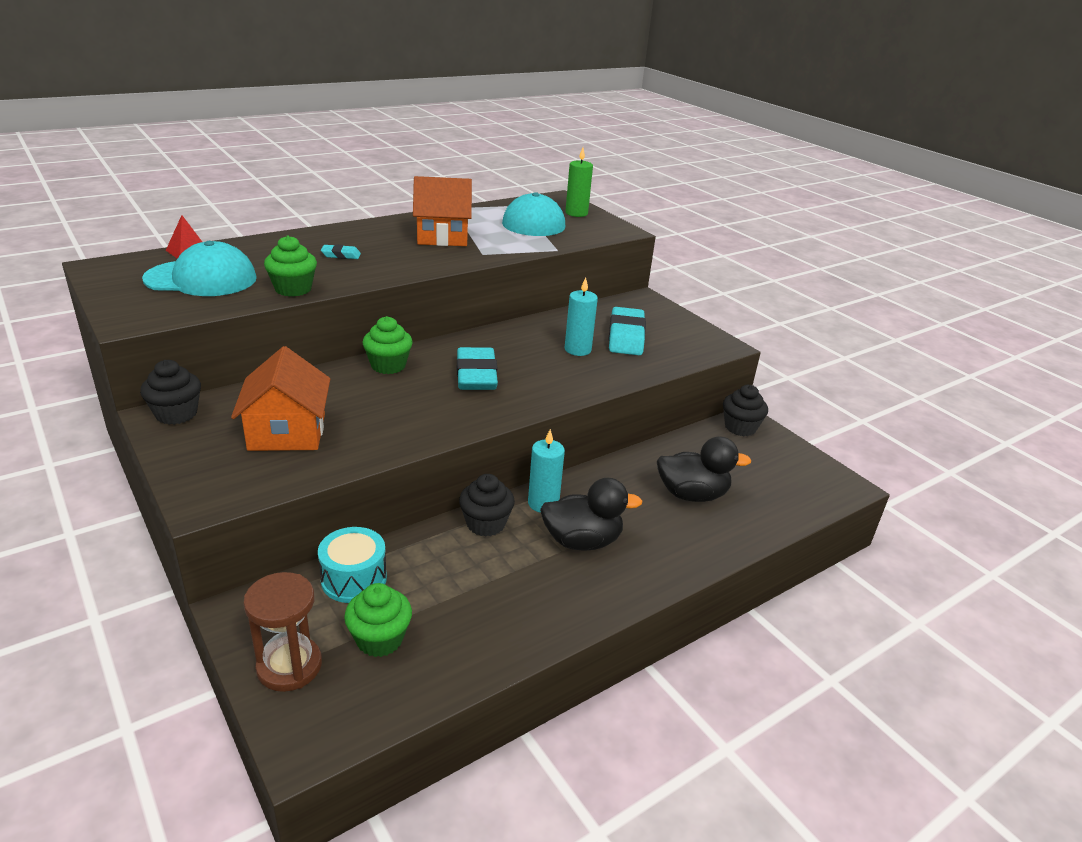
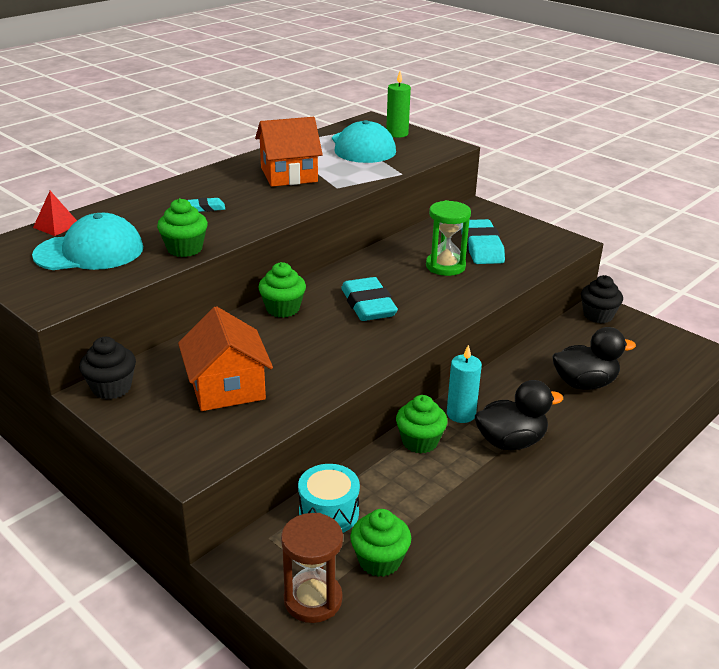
camera: 10 degrees left, 0 degrees up
black cupcake [459,474,515,537] -> green cupcake [396,395,447,453]
turquoise candle [565,277,598,356] -> green hourglass [426,200,471,276]

